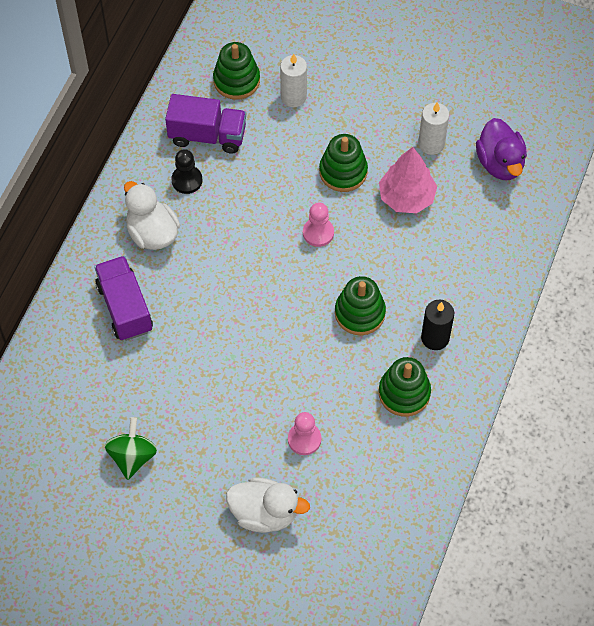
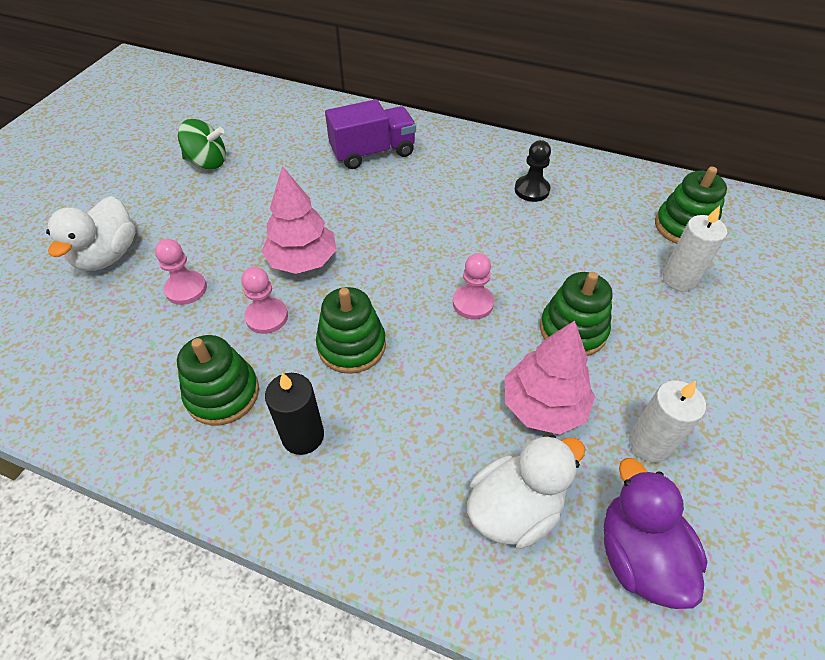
camera: 90 degrees right, 10 degrees down
white duck [124,181,180,250] -> white duck moved to [467,435,585,549]
purple truck [165,94,246,154] -> none
purple duck [476,118,527,180] -> purple duck turned 90 degrees clockwise [604,458,707,609]
none -> pink pawn [241,267,288,334]
none -> pink tree [261,166,337,274]

